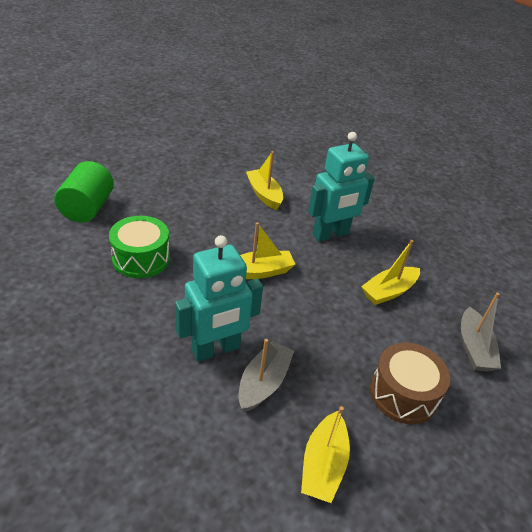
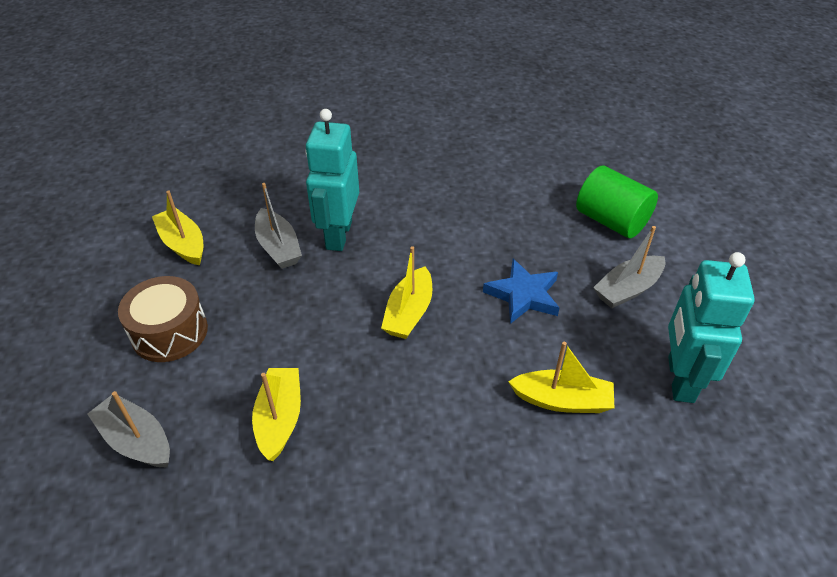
camera: 130 degrees right, 5 degrees up
green drum [109,216,170,278] -> none
turquoise robot [308,132,375,242] -> turquoise robot moved to [668,252,755,403]
none -> blue star [483,259,560,324]
none -> grey boat [593,226,665,308]

